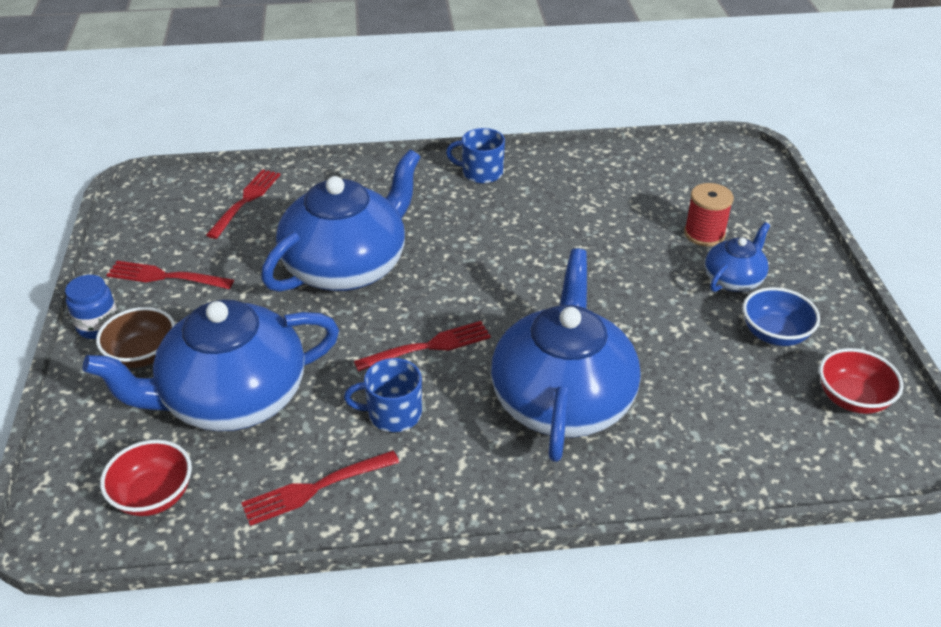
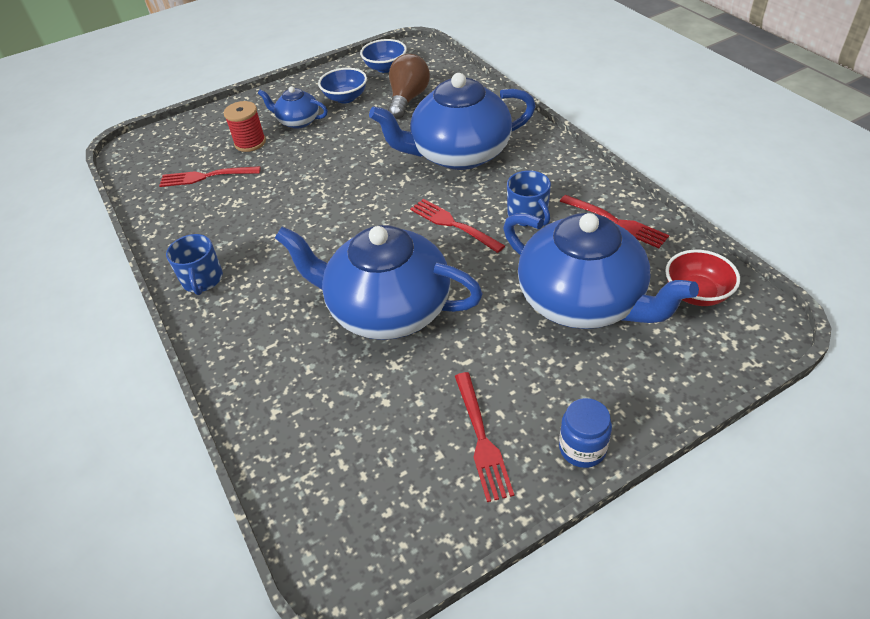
camera: 110 degrees left, 5 degrees up
brown bowl [96,307,175,368] -> none
red fork [206,169,281,239] -> red fork moved to [159,166,261,187]
red bowl [819,348,903,414] -> blue bowl [360,39,407,73]
none -> brown light bulb [388,54,430,119]

